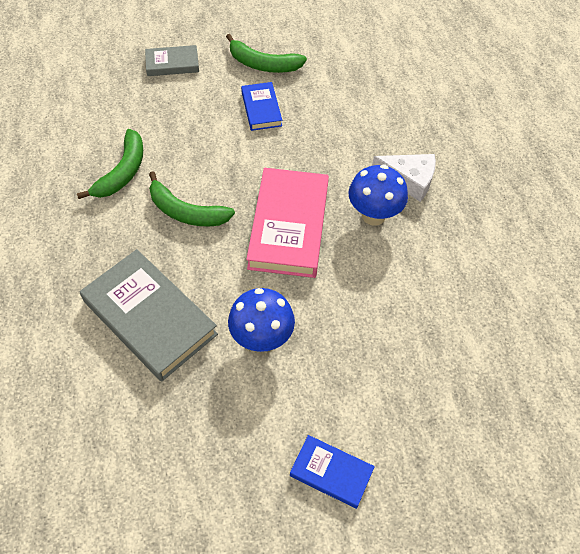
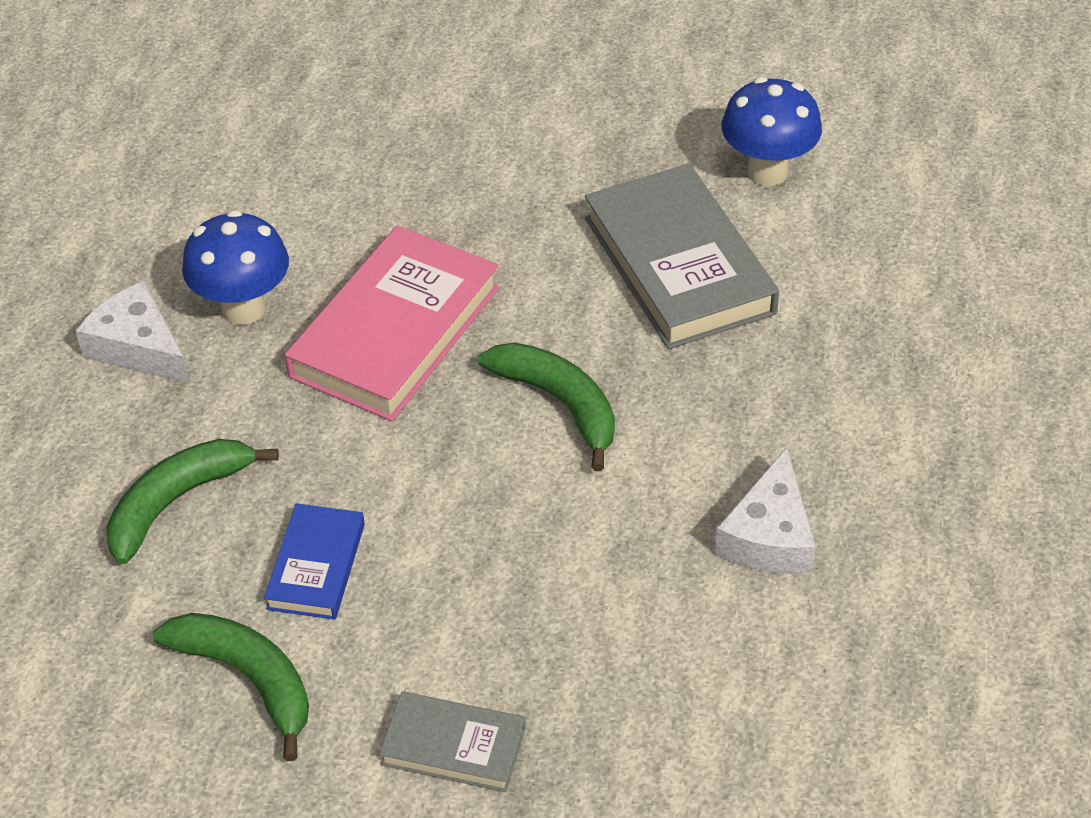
camera: 155 degrees left, 10 degrees down
green banana [77,129,143,199] -> green banana moved to [106,439,279,564]
blue mushroom [228,288,295,352] -> blue mushroom moved to [722,77,822,186]
blue book [290,435,375,509] -> none
none -> white cheese [714,448,816,574]

